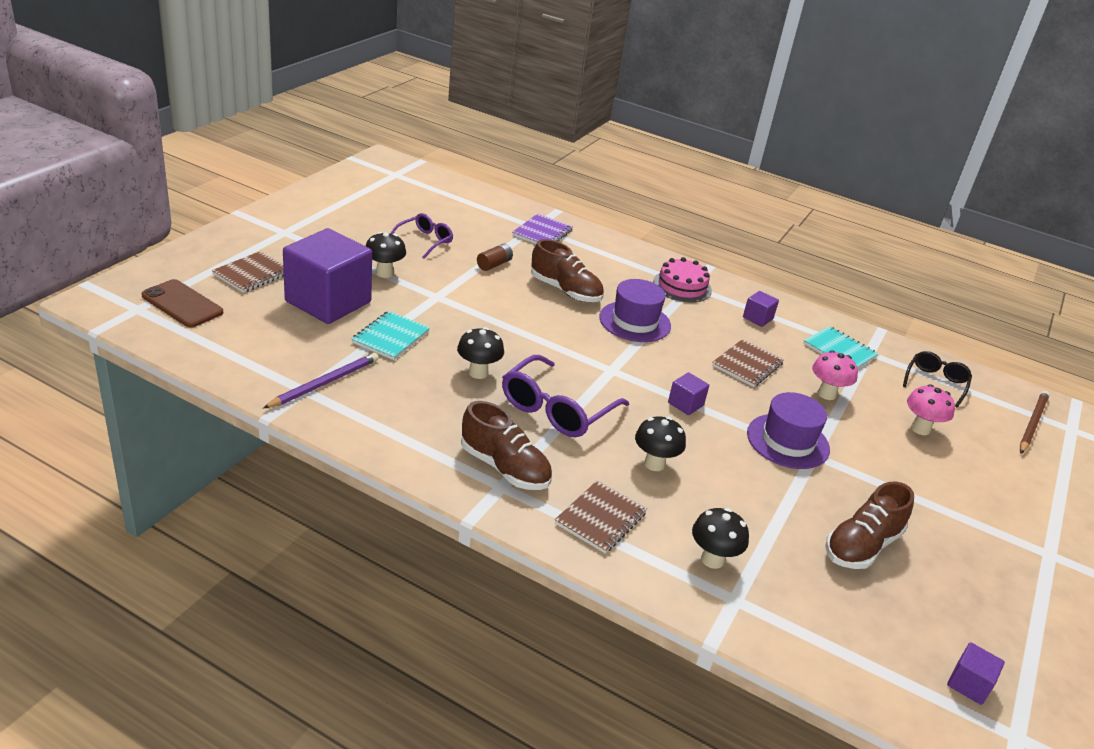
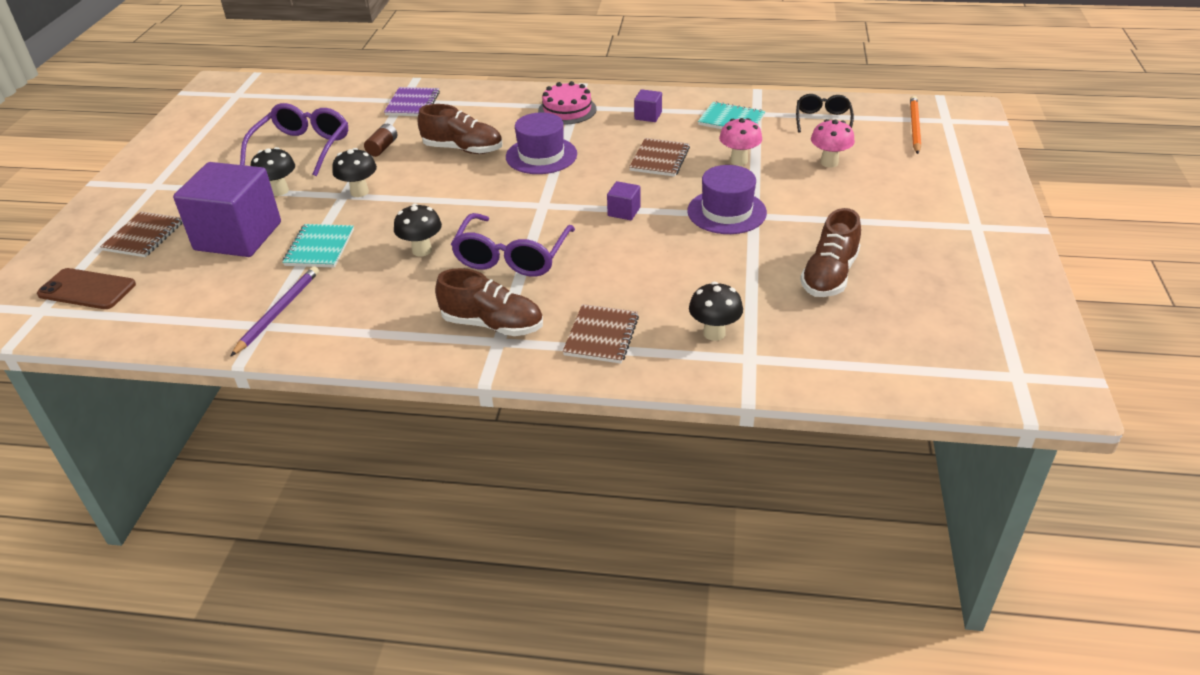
camera: 15 degrees left, 5 degrees up
purple glasses [391,213,453,259] -> purple glasses [240,103,348,176], size x1.64
black mushroom [635,417,686,471] -> black mushroom moved to [332,148,377,197]
purple cube [947,642,1005,705] -> none
brown pencil [1020,391,1050,454] -> orange pencil [910,96,921,154]

